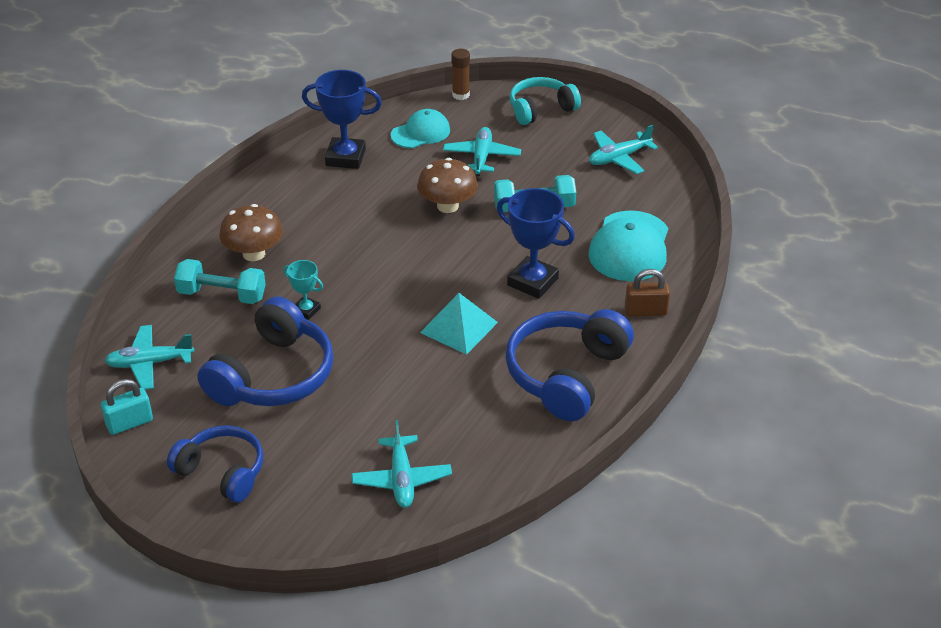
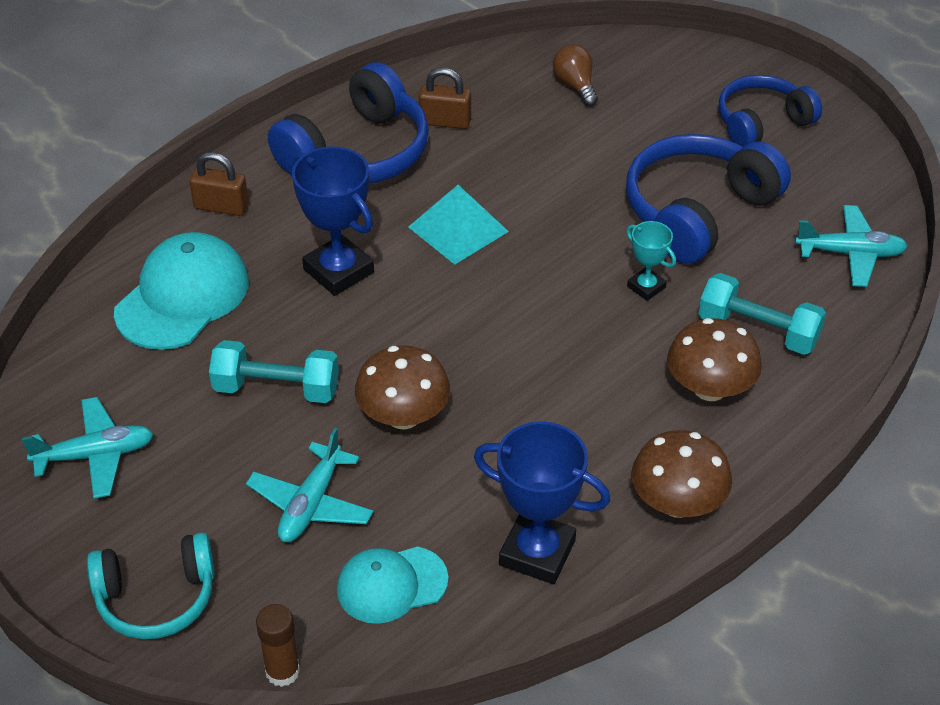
camera: 165 degrees left, 5 degrees up
turquoise padlock [101,379,153,435] -> none
blue headphones [167,425,263,503] -> blue headphones turned 105 degrees clockwise [718,75,822,147]
turquoise plane [352,420,452,508] -> brown light bulb [553,44,598,106]
none -> brown padlock [419,68,471,129]
none -> brown mushroom [632,430,732,518]

